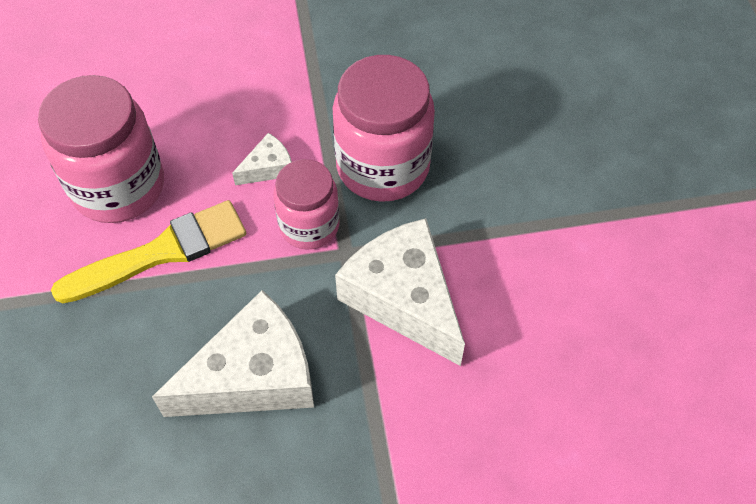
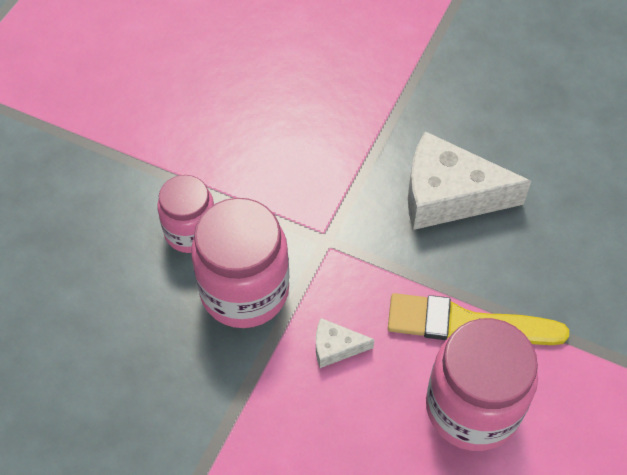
camera: 145 degrees left, 0 degrees up
pink jar [273,159,339,249] -> pink jar moved to [157,175,214,253]
white cheese [335,218,465,366] -> none

